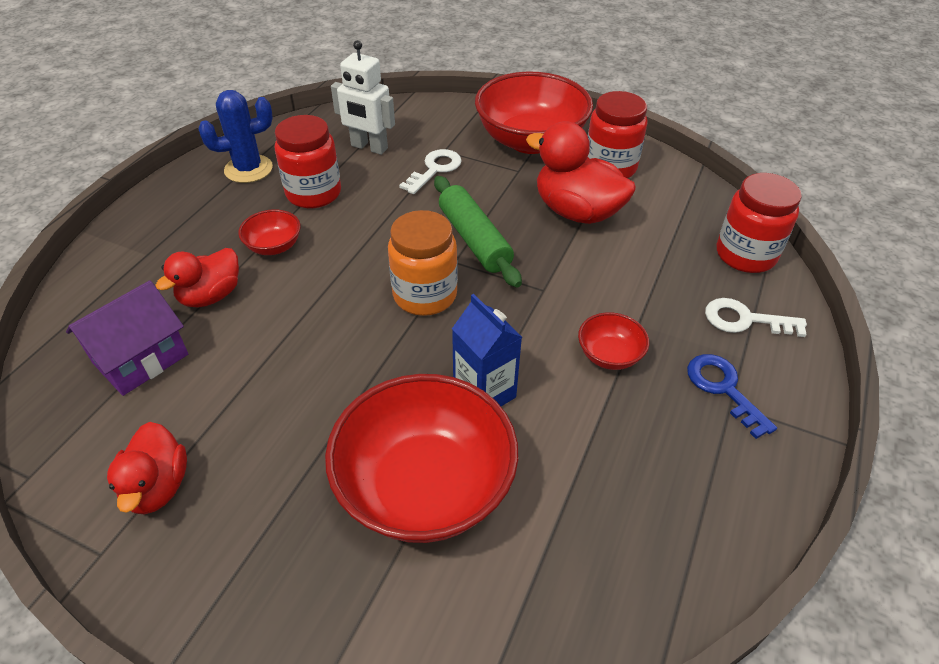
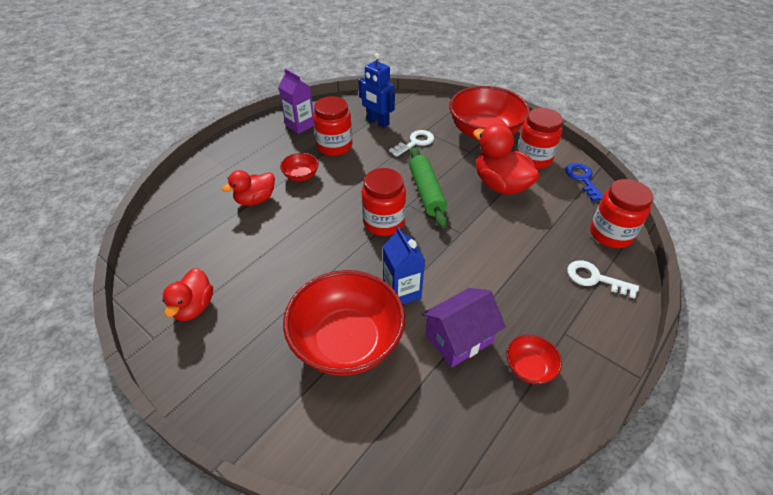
camera: 15 degrees right, 0 degrees up
purple house [66,280,188,396] -> purple house moved to [422,288,506,367]
blue cactus [198,90,273,183] -> purple carton [278,68,314,134]
white robot [331,40,395,155] -> blue robot [358,53,395,128]
orange jar [388,210,458,316] -> red jar [362,168,406,236]
red bowl [578,312,649,370] -> red bowl moved to [506,334,562,384]
blue key [687,354,777,439] -> blue key moved to [565,163,603,201]

